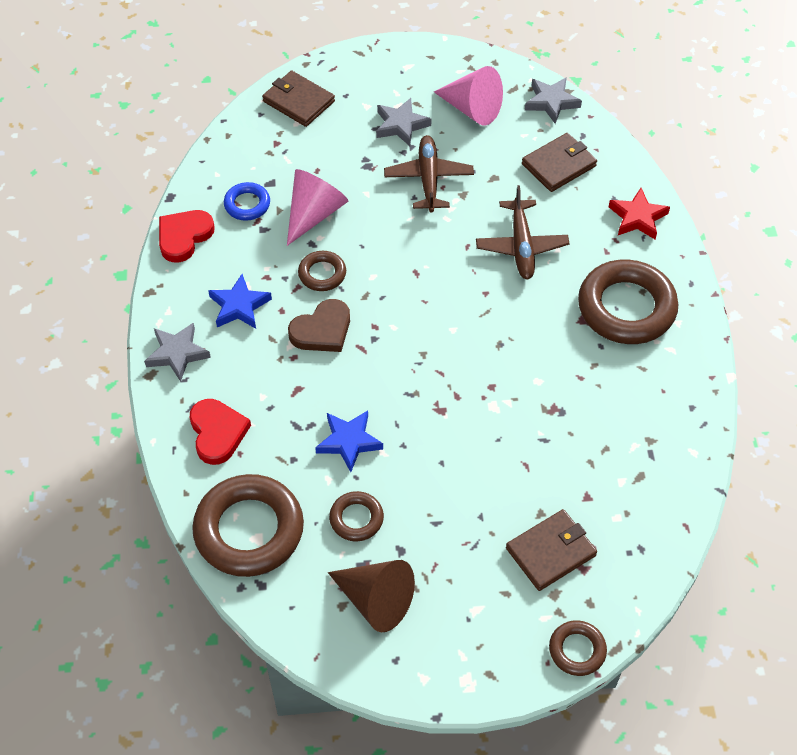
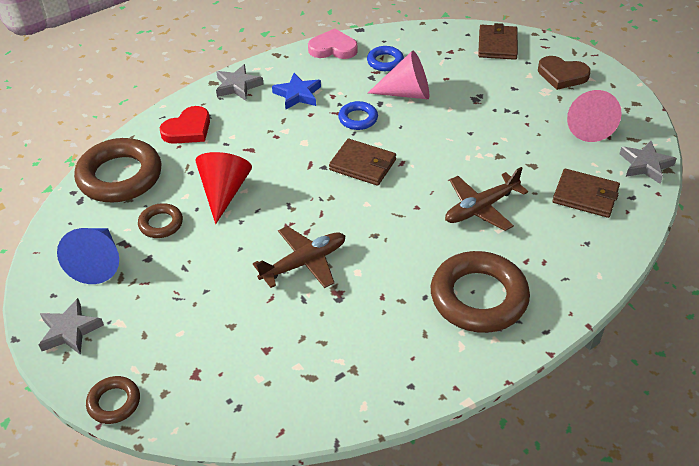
camera: 60 degrees right, 10 degrees down
red heart [159,210,215,263] -> pink heart [308,29,358,59]
brown heart [288,299,350,352] -> brown heart moved to [538,56,591,90]
brown ring [298,251,346,291] -> blue ring [338,101,378,130]
blue star [315,411,383,472] -> red cone [196,152,252,224]
brown cone [328,560,415,633] -> blue cone [57,228,119,284]
grey star [376,98,432,146] -> grey star moved to [39,298,104,355]
brown plane [384,135,474,212] -> brown plane moved to [253,226,345,288]
brown wallet [506,509,597,591] -> brown wallet moved to [329,139,396,186]
red star [609,188,670,239] -> none

